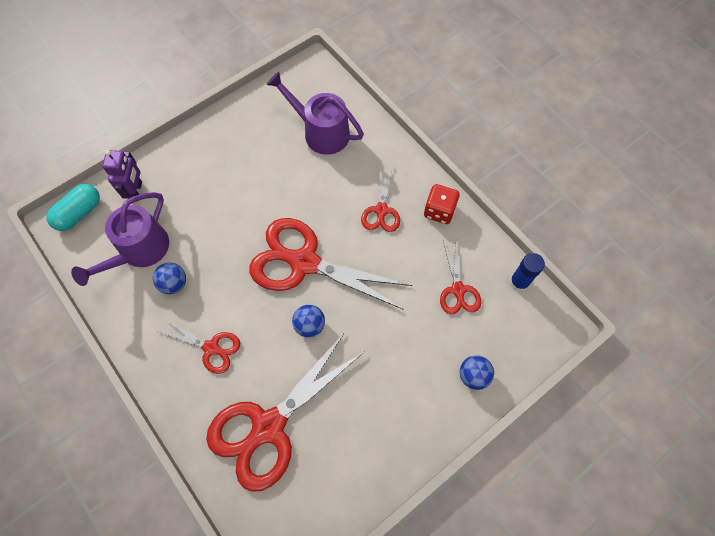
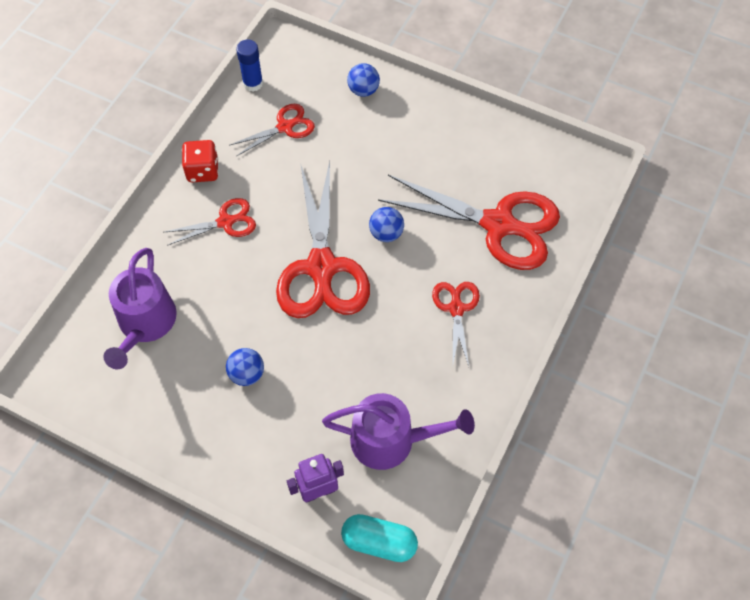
camera: 115 degrees left, 5 degrees down
blue ball [153,263,186,294] -> blue ball moved to [226,348,264,386]

